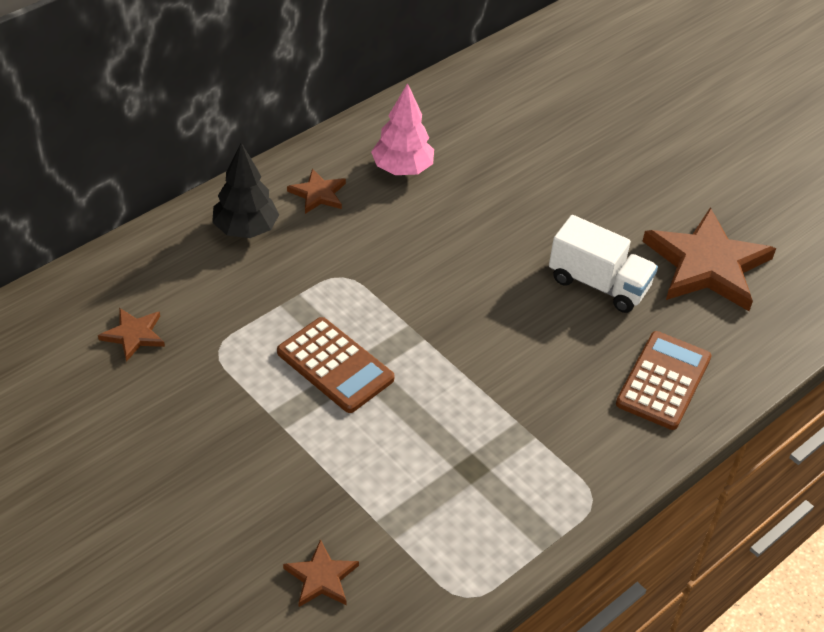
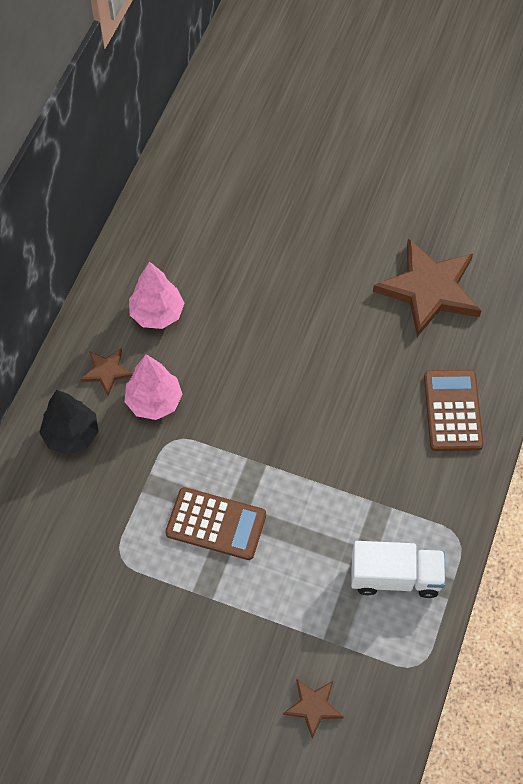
camera: 25 degrees left, 15 degrees up
brown star [98,308,165,362] -> none
white truck [549,215,658,313] -> white truck moved to [351,541,446,598]
none -> pink tree [125,354,183,420]

